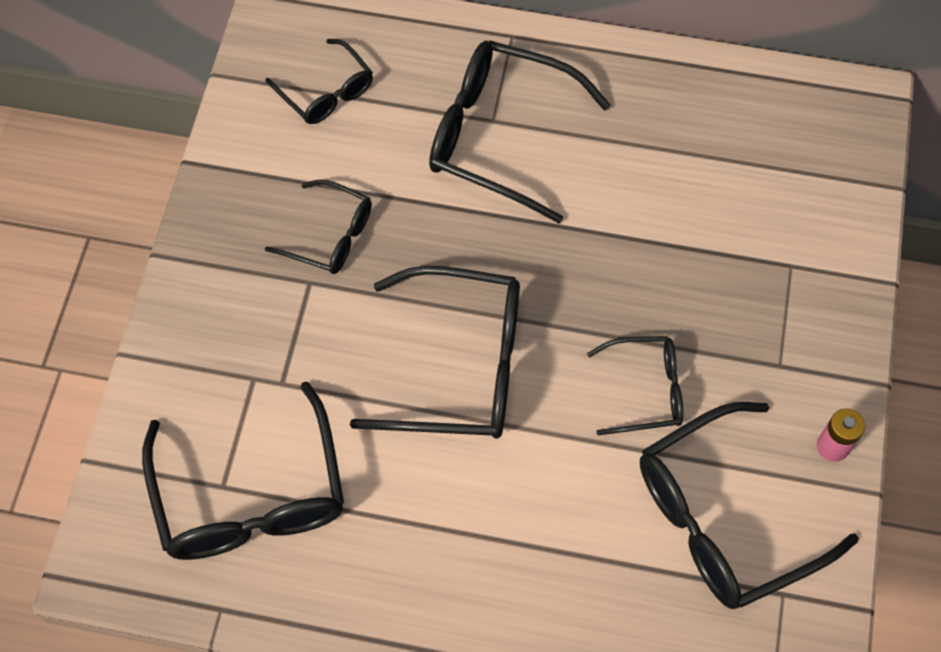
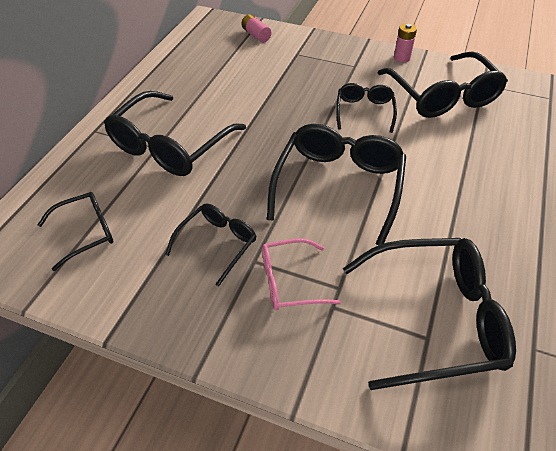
camera: 80 degrees left, 15 degrees down
none -> pink battery [242,14,271,43]
none -> pink glasses [262,238,341,310]

